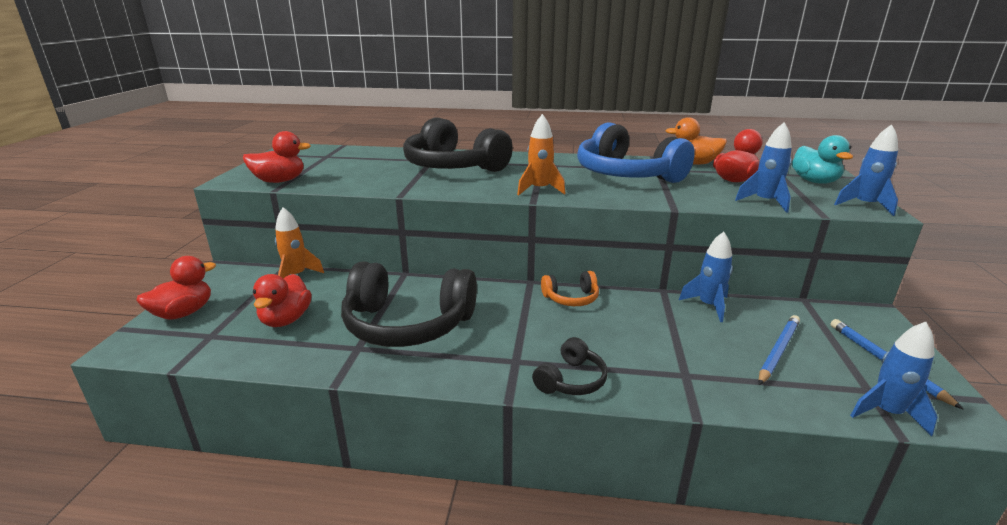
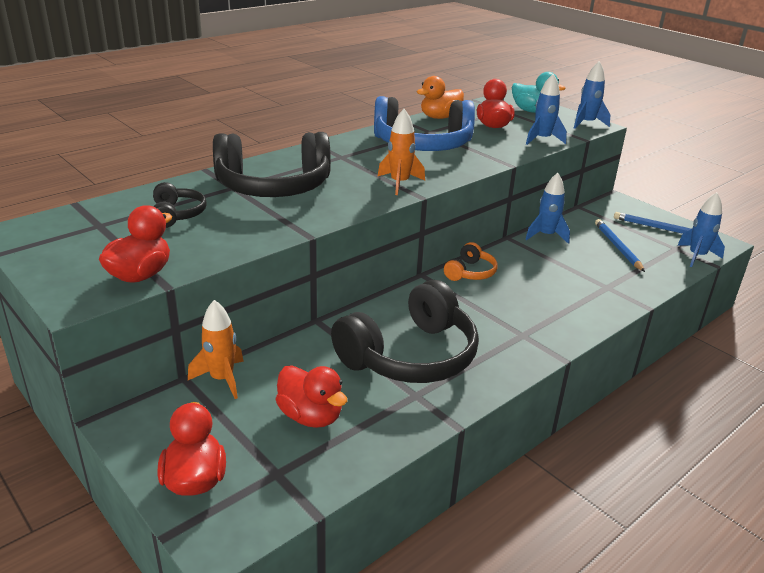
camera: 50 degrees left, 5 degrees up
black headphones [532,337,608,395] -> black headphones moved to [153,182,207,228]

